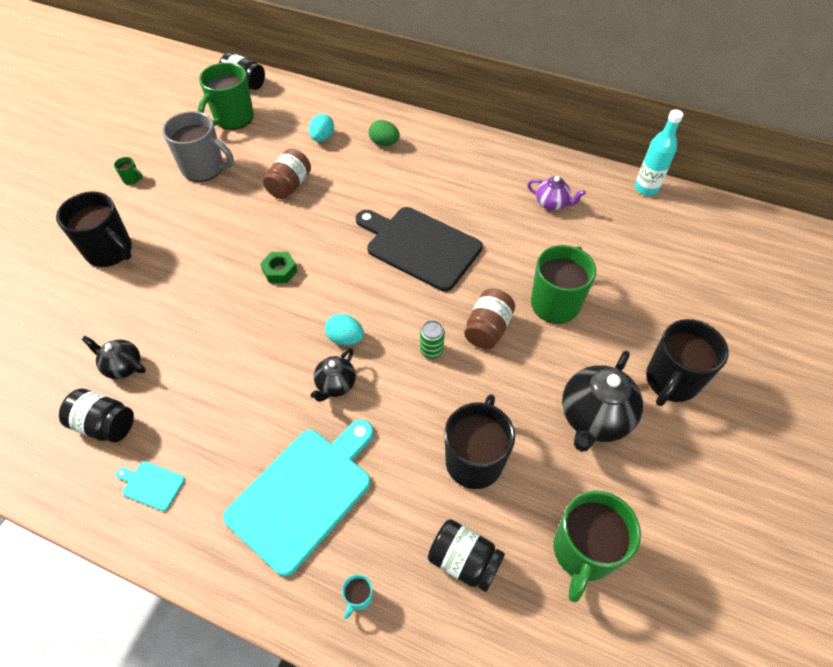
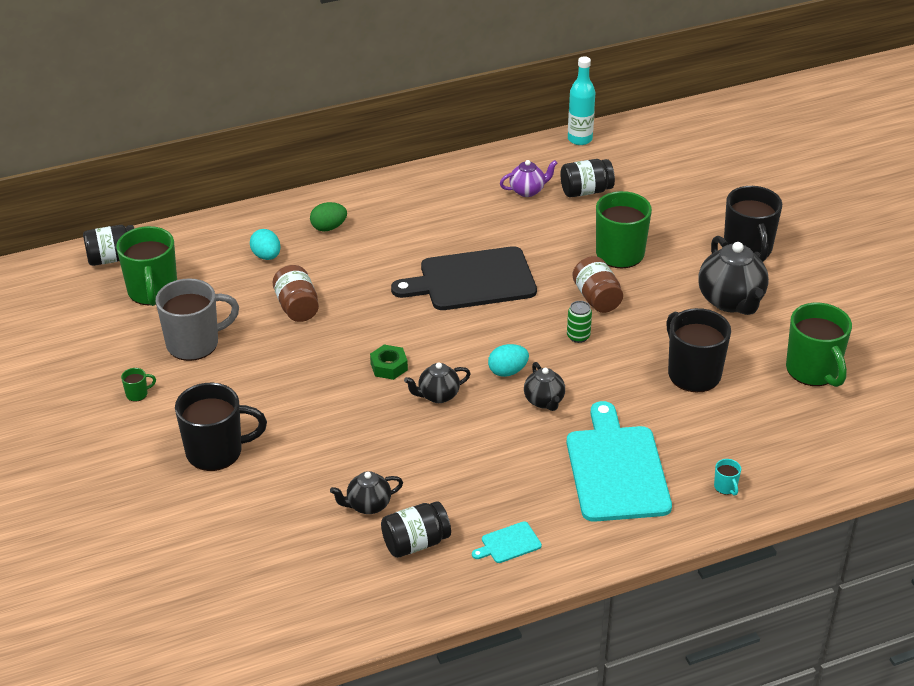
camera: 45 degrees left, 15 degrees down
black jar [428,519,505,592] -> black jar moved to [561,159,615,197]
none -> black teapot [404,362,471,403]

